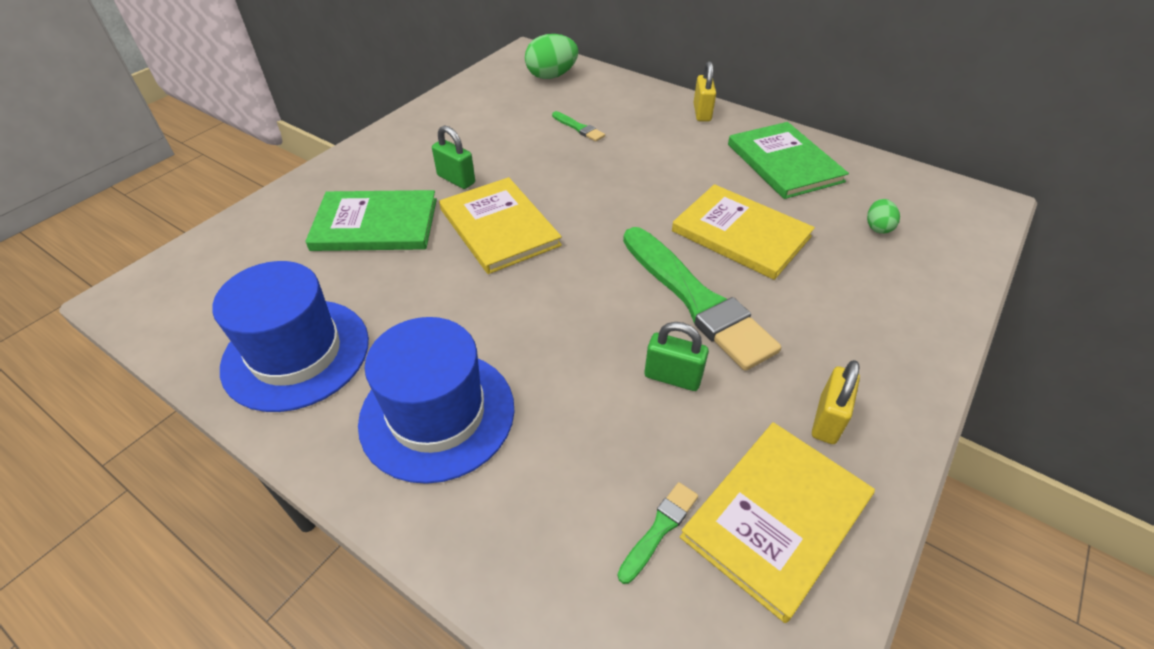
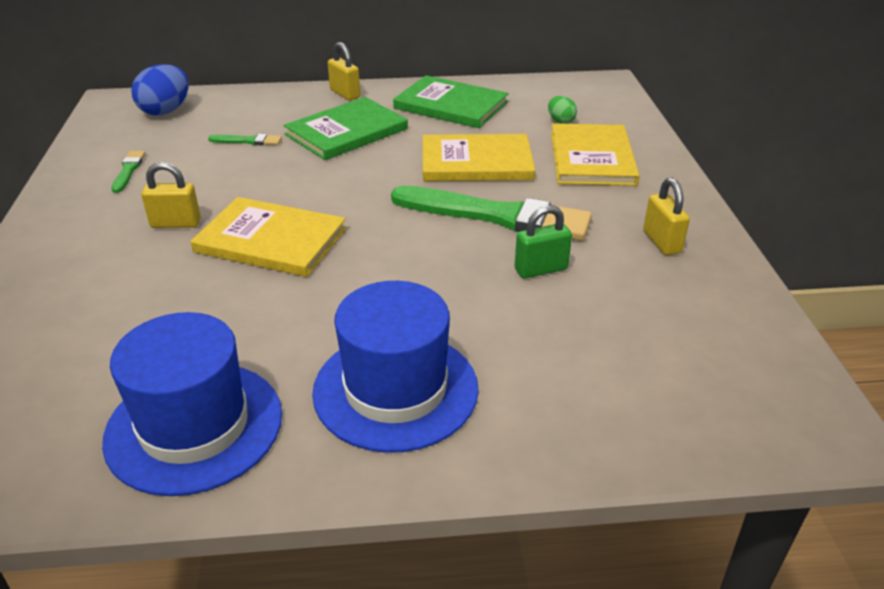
camera: 40 degrees left, 10 degrees down
green book [305,190,437,251] -> green book moved to [283,97,408,160]
green padlock [432,125,475,189] -> yellow padlock [141,162,201,228]
green egg [525,34,579,79] -> blue egg [131,64,189,116]
green brush [618,482,698,584] -> green brush moved to [112,151,146,193]
yellow book [680,422,875,623] -> yellow book moved to [551,123,640,186]

